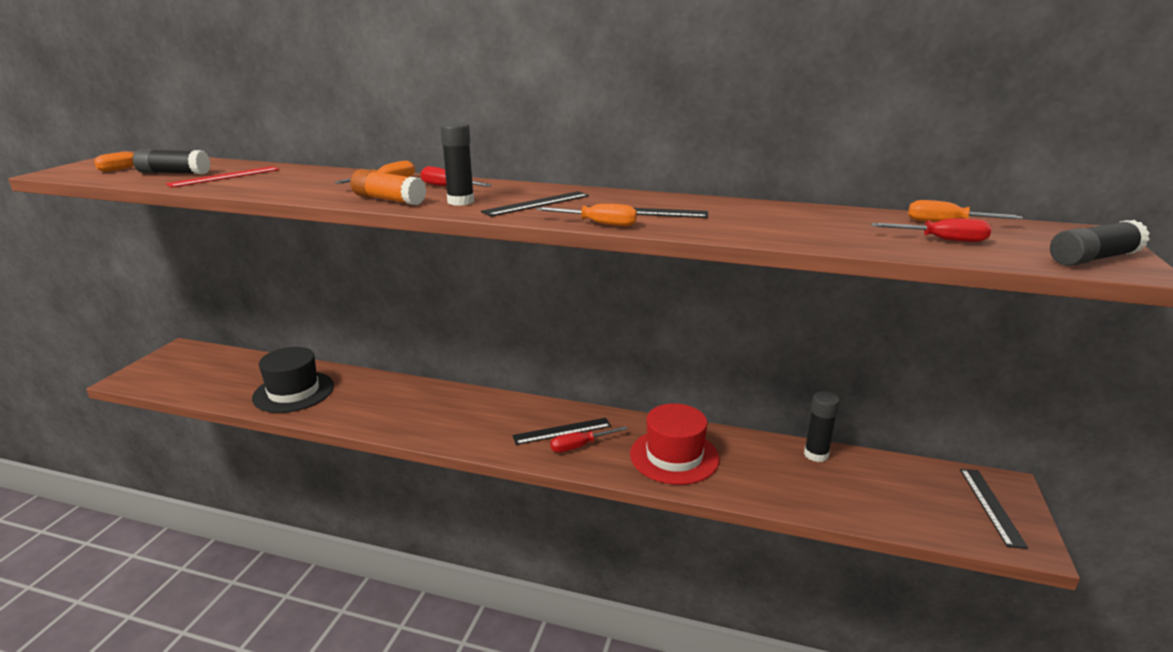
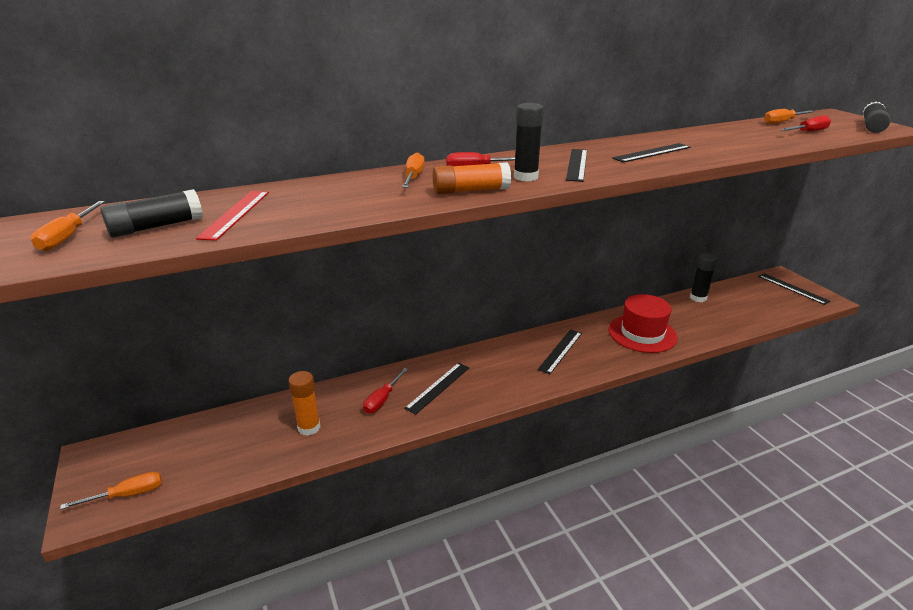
camera: 40 degrees left, 5 degrees up
black hat [252,347,334,413] -> orange glue stick [288,371,321,436]
orange screwdriver [536,204,637,226] -> orange screwdriver moved to [60,471,162,510]
red screwdriver [550,426,627,452] -> red screwdriver moved to [363,368,408,414]
none -> black ruler [404,363,469,415]

